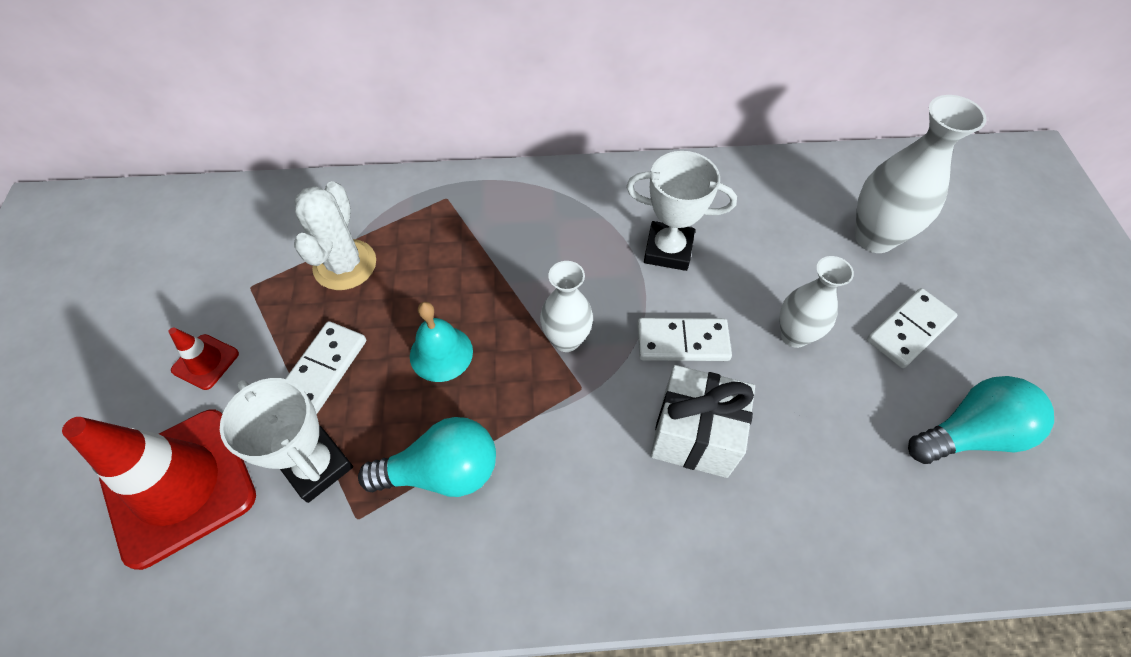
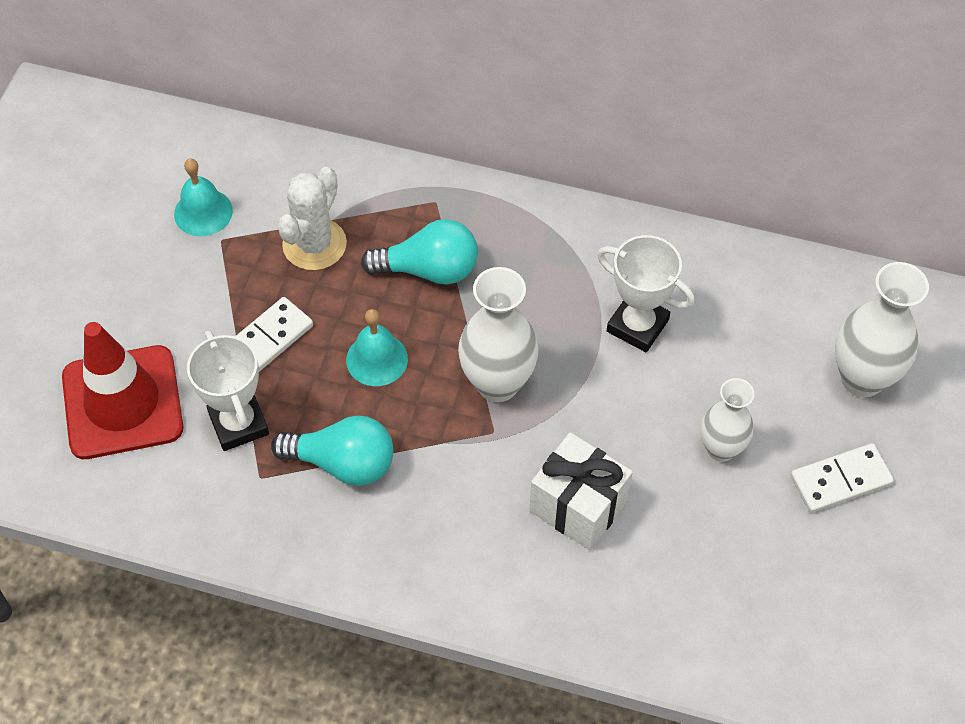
camera: 20 degrees right, 0 degrees up
red traffic cone [169,327,239,390] -> none
white vase [540,261,593,352] -> white vase [458,267,539,402], size x1.54
white domino [638,318,732,361] -> none
turquoise light bulb [908,376,1054,464] -> turquoise light bulb moved to [361,219,478,284]
none -> turquoise bell [174,158,233,237]

